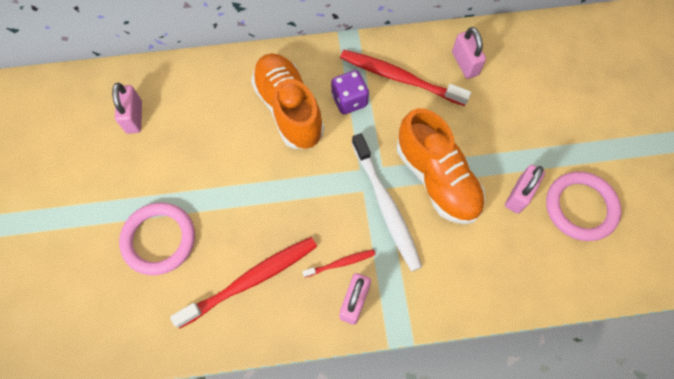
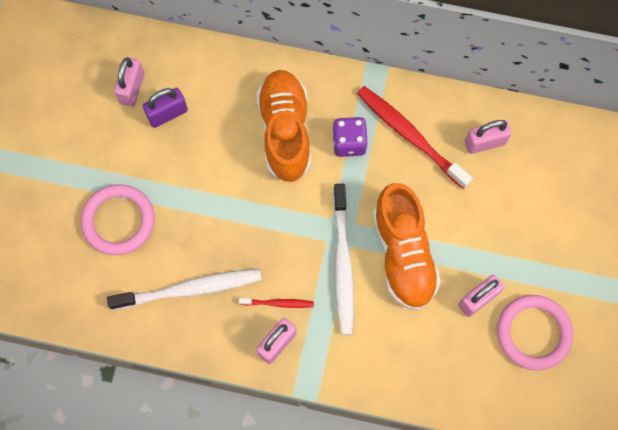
camera: 20 degrees right, 5 degrees up
red toothbrush [170,237,317,329] -> white toothbrush [107,269,262,310]
pink padlock [452,27,486,79] -> pink padlock turned 75 degrees clockwise [465,120,512,154]
none -> purple padlock [143,88,188,128]

